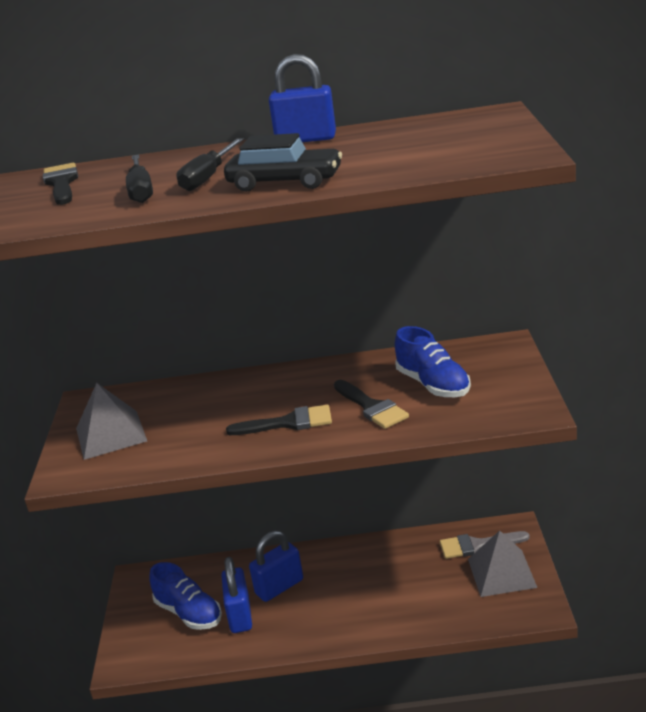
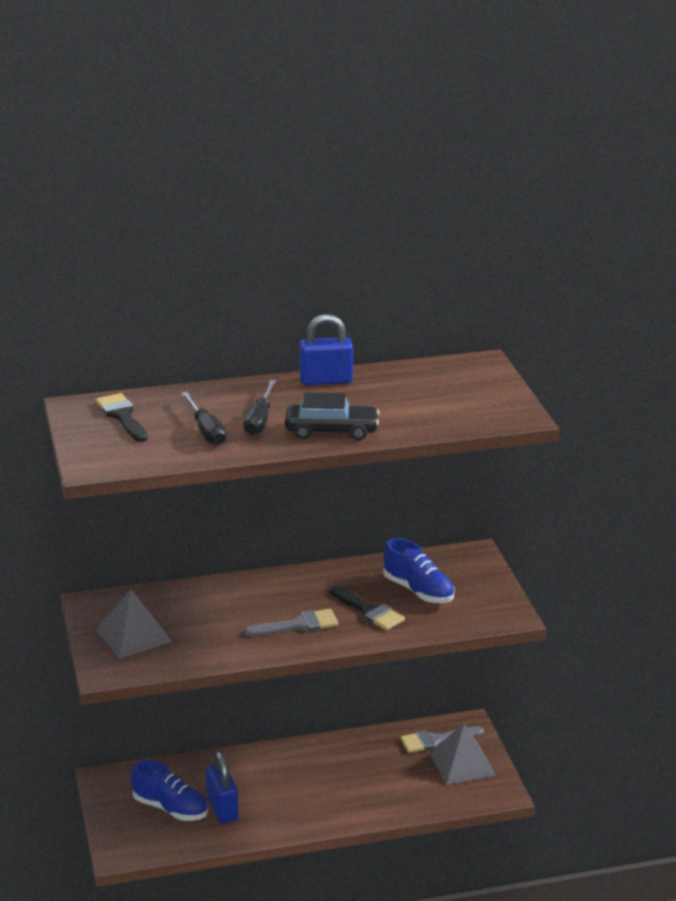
camera: 15 degrees left, 0 degrees up
black brush [226,405,332,435] -> grey brush [244,609,338,636]
blue padlock [249,531,303,602] -> none

